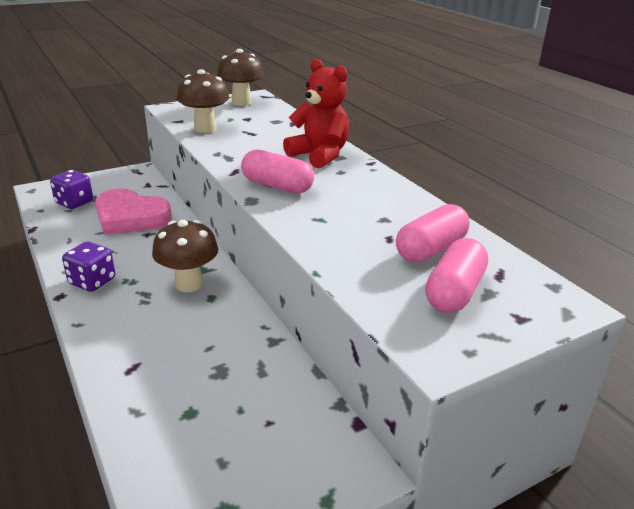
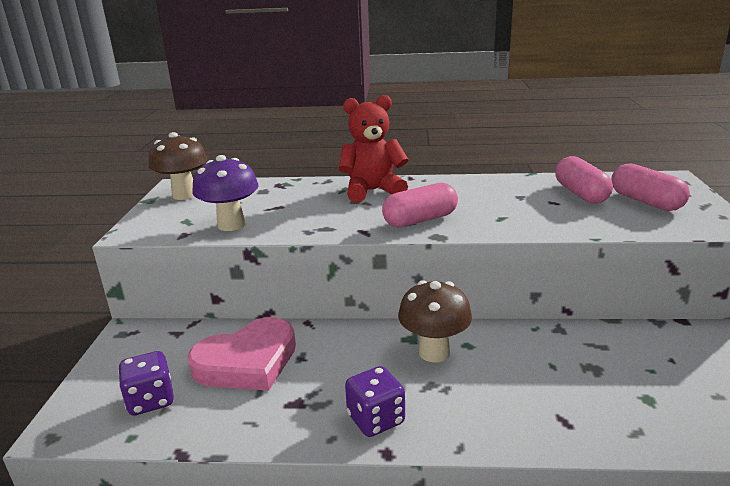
camera: 55 degrees left, 5 degrees down
brown mushroom [176,69,229,133] -> purple mushroom [192,155,258,231]

